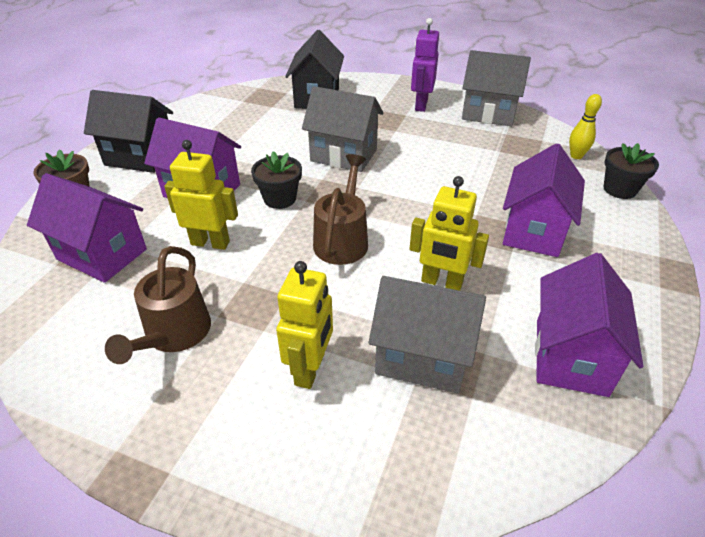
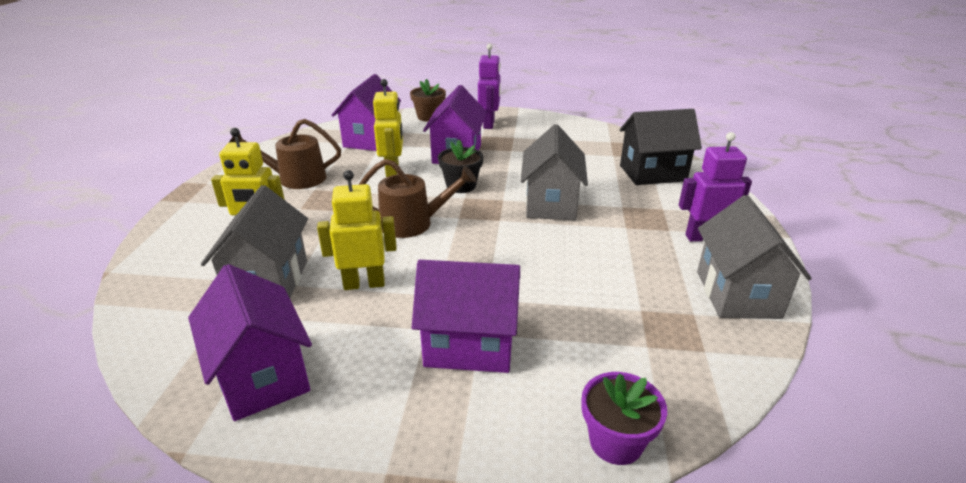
camera: 75 degrees right, 10 degrees down
black house [84,90,173,173] -> purple robot [478,44,501,129]
yellow robot [409,176,489,291] -> yellow robot turned 75 degrees clockwise [317,170,397,290]
purple house [535,253,643,397] -> purple house turned 60 degrees clockwise [188,264,312,421]
yellow bowling pin [569,94,602,159] -> none
black flower pot [604,143,659,199] -> purple flower pot [582,372,667,465]

